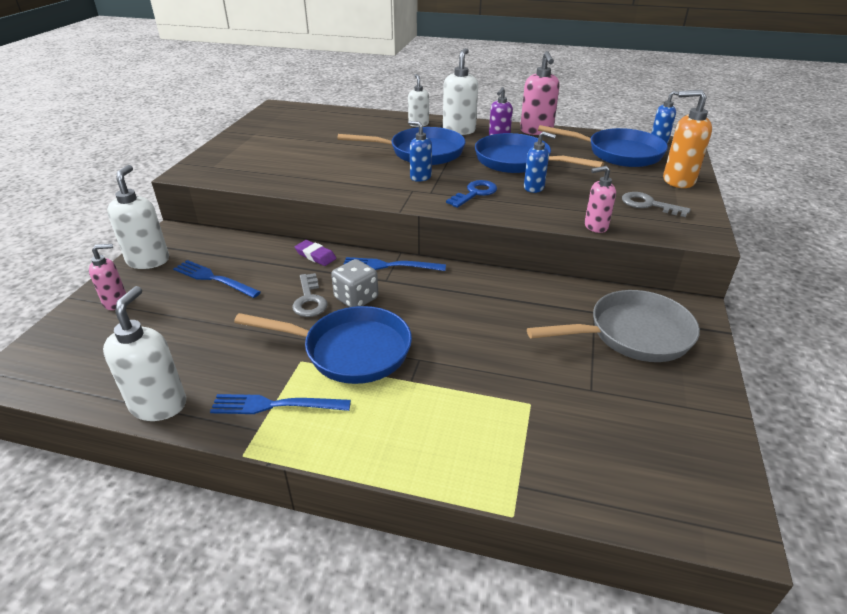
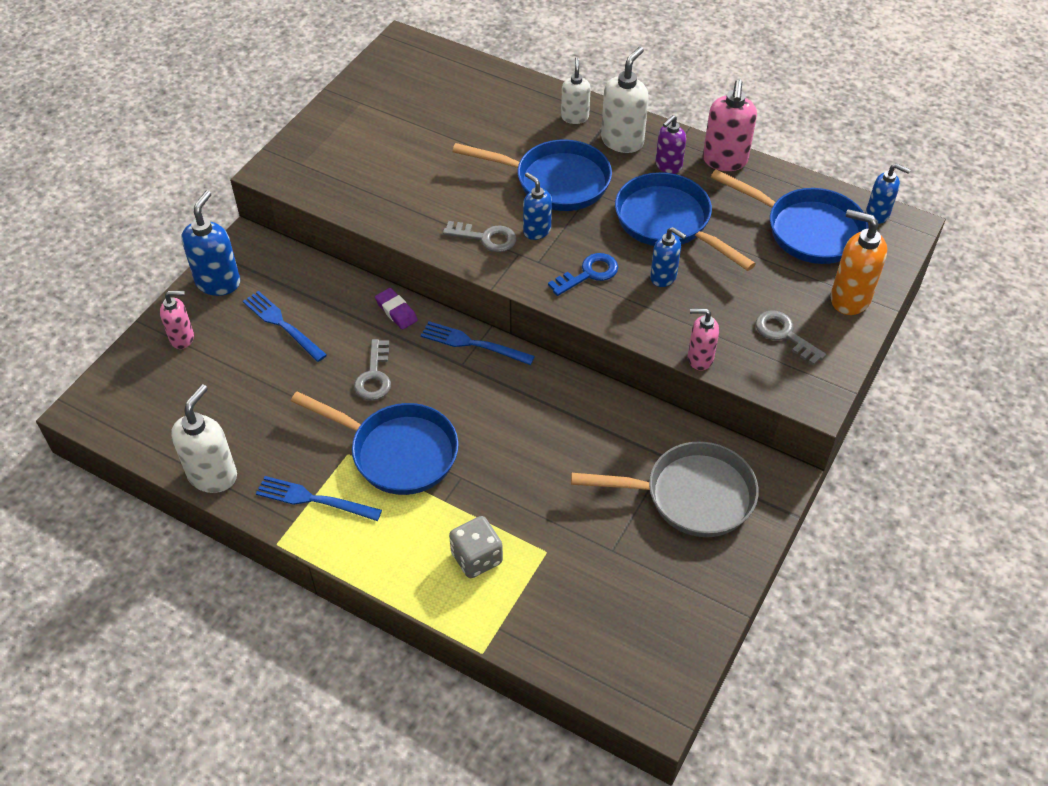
camera: 15 degrees right, 15 degrees up
white soap dispenser [107,165,169,269] -> blue soap dispenser [182,190,240,296]
grey dice [331,259,378,307] -> grey dice moved to [449,516,503,578]
none -> grey key [443,221,516,252]

